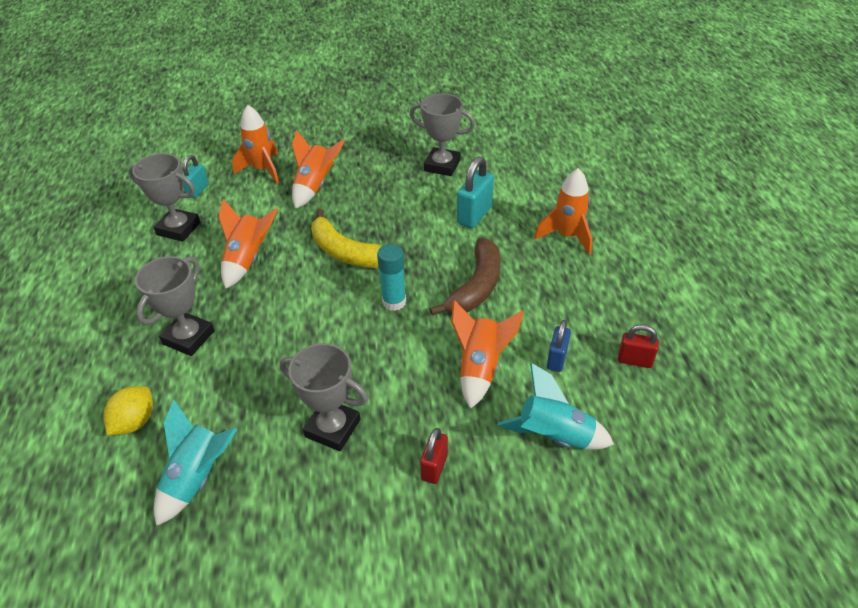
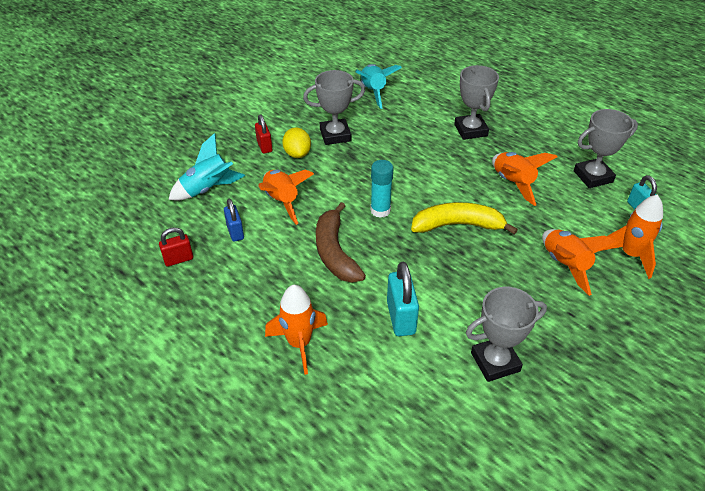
camera: 140 degrees right, 0 degrees up
yellow lemon [103,386,153,435] -> yellow lemon moved to [282,128,311,158]

